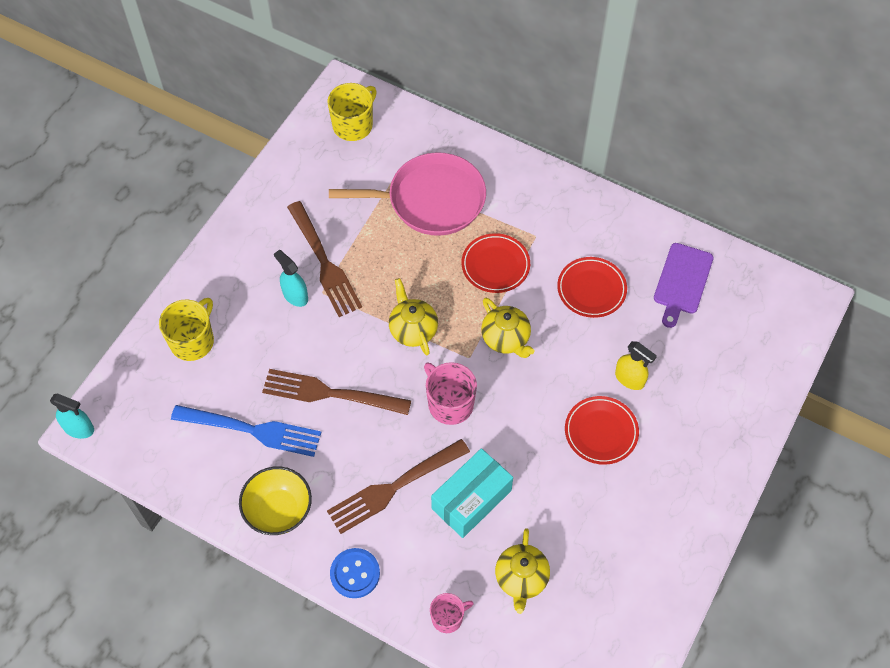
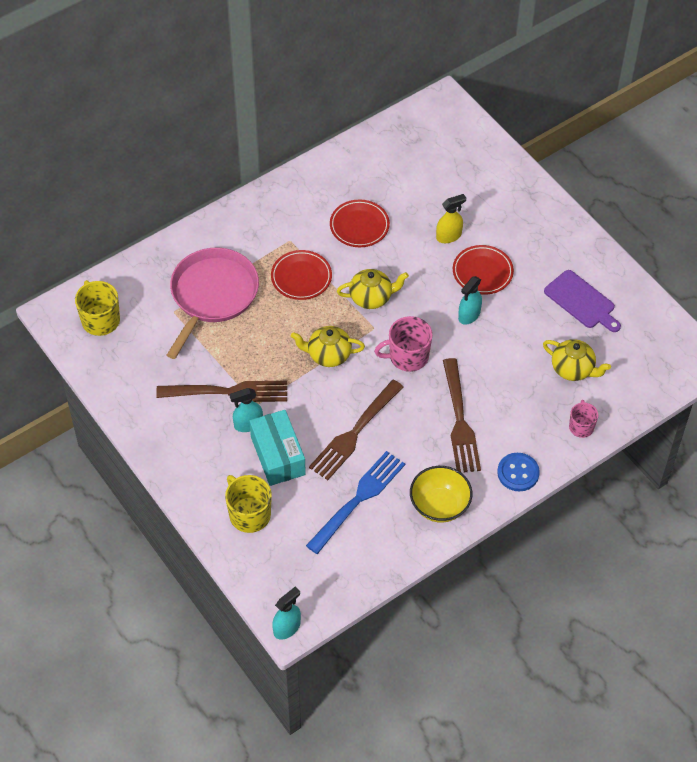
camera: 65 degrees left, 5 degrees down
turquoise box [431,448,513,538] -> turquoise box moved to [250,410,306,486]
purple cutting board [654,243,714,328] -> purple cutting board moved to [544,270,621,332]
none -> turquoise spray bottle [458,276,482,325]

